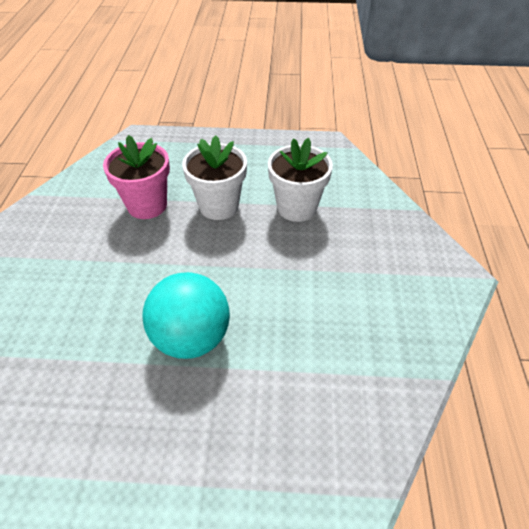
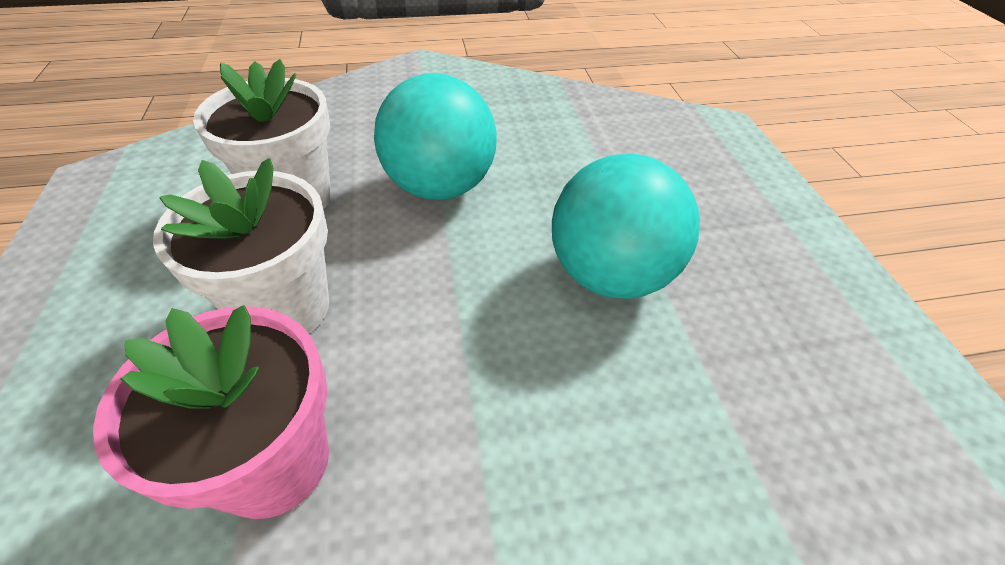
camera: 105 degrees left, 0 degrees up
none -> turquoise ball [374,73,497,200]

